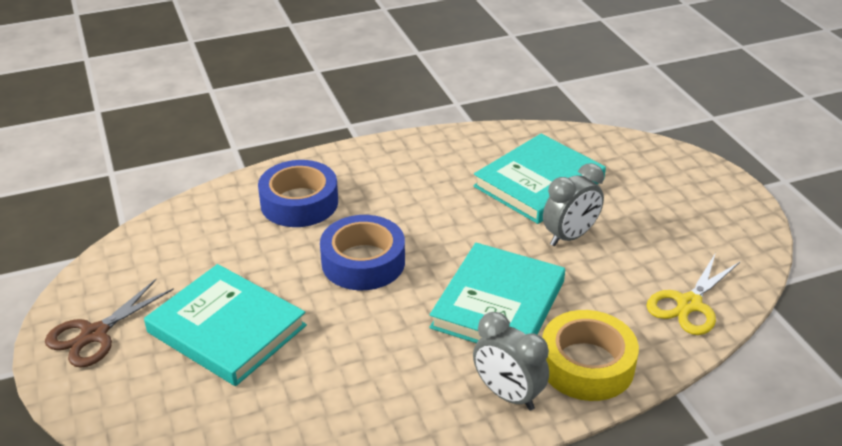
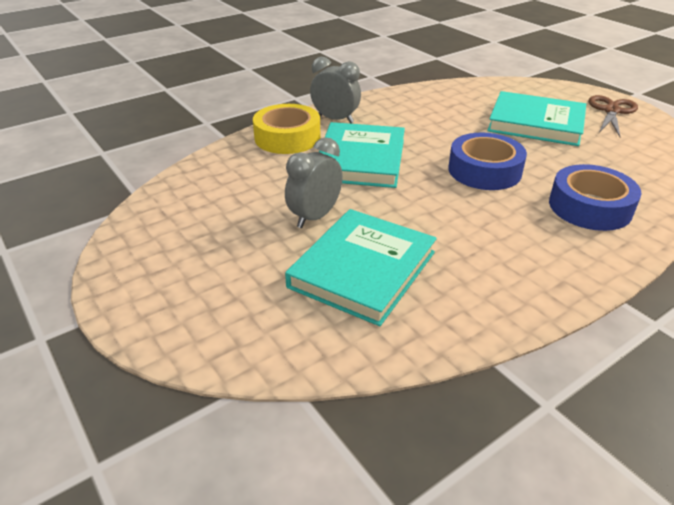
camera: 165 degrees right, 0 degrees up
yellow scissors [646,254,740,335] -> none

